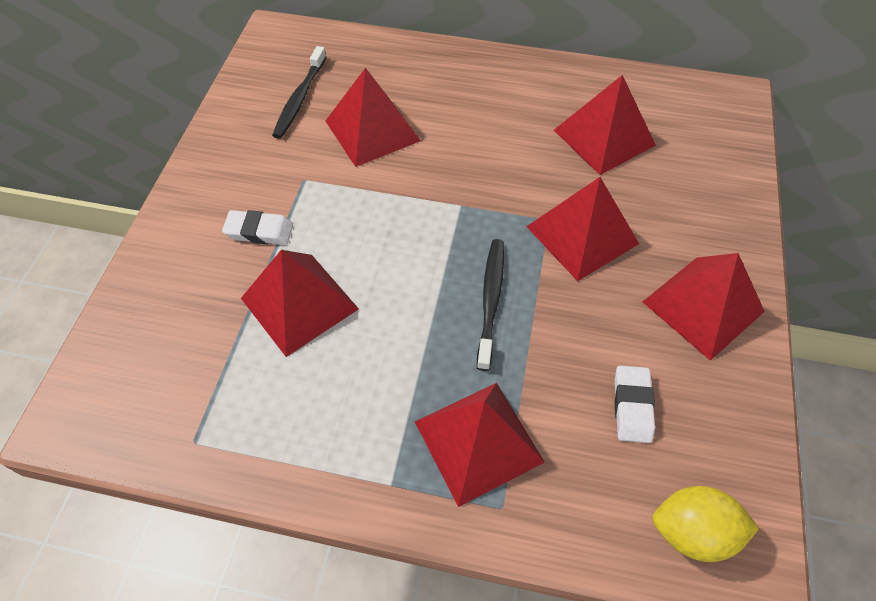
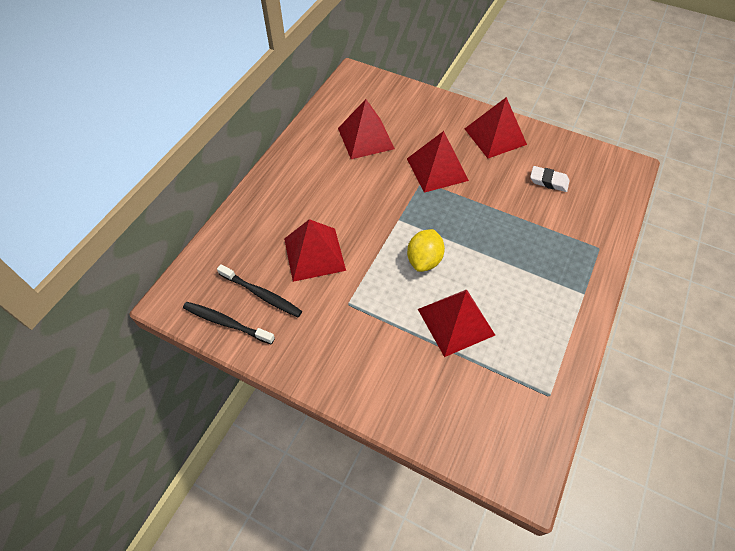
camera: 75 degrees left, 0 degrees up
white eraser [222,210,293,245] -> none
red pyramid [415,383,545,507] -> none
black toothbrush [477,239,504,371] -> black toothbrush moved to [183,302,275,344]
yellow lemon [653,486,759,562] -> yellow lemon moved to [407,229,445,272]

